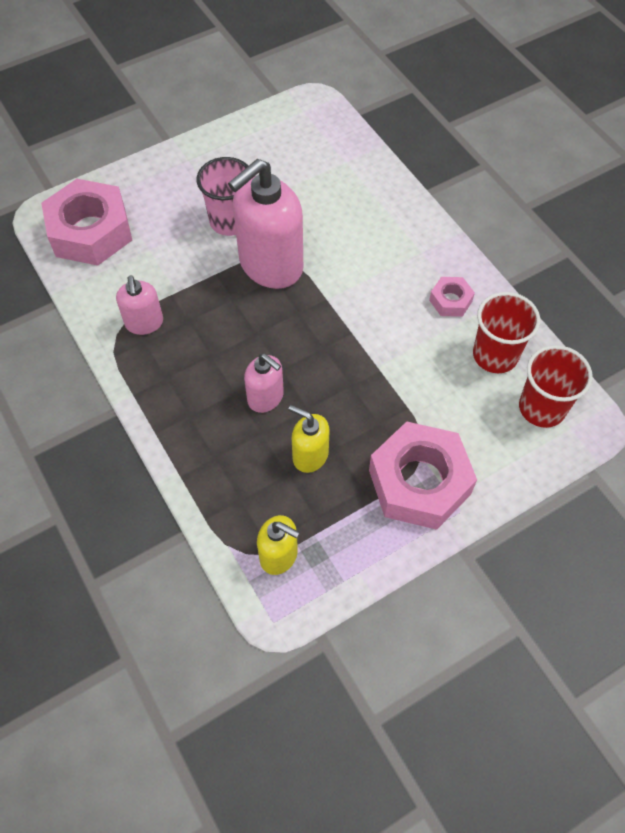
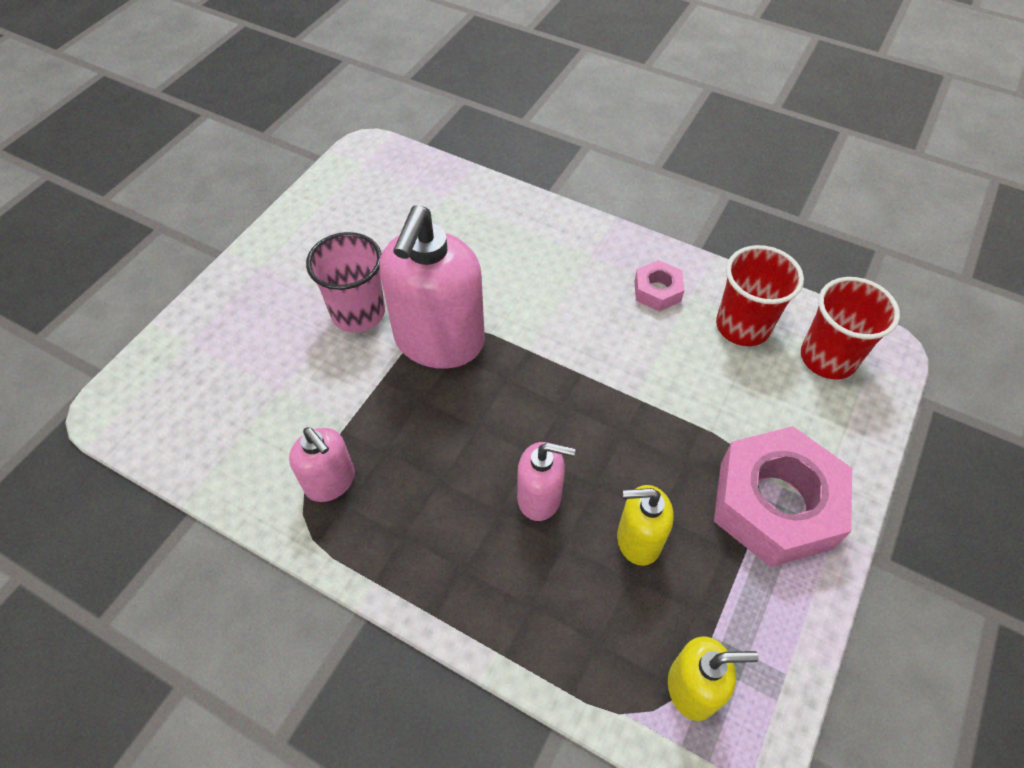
camera: 30 degrees left, 5 degrees down
pink nut [41,179,132,266] -> none

